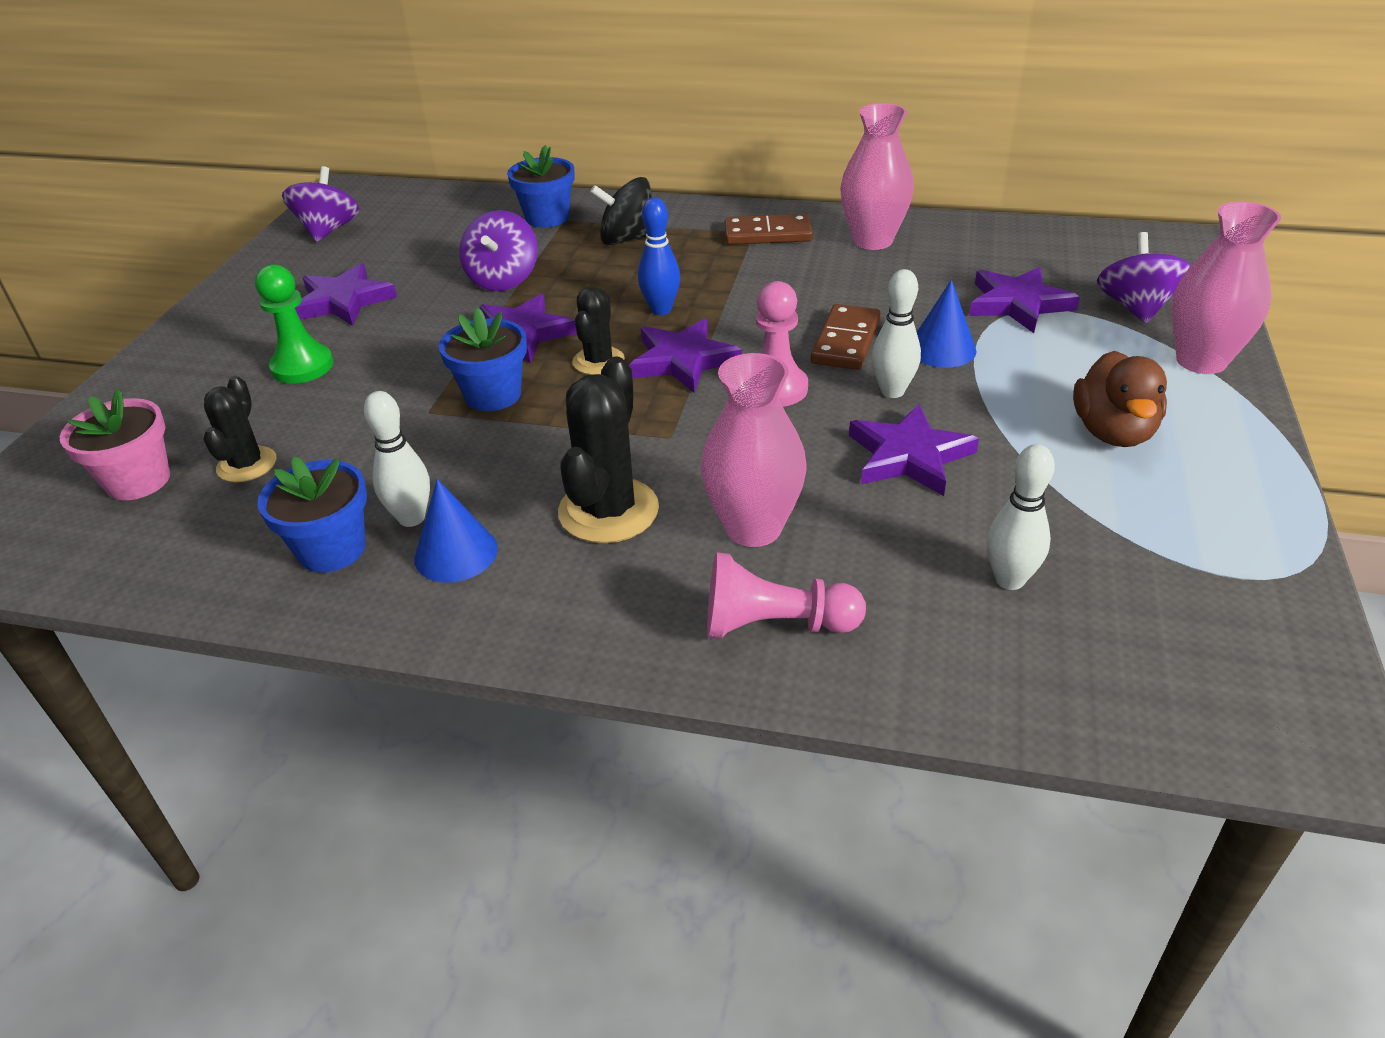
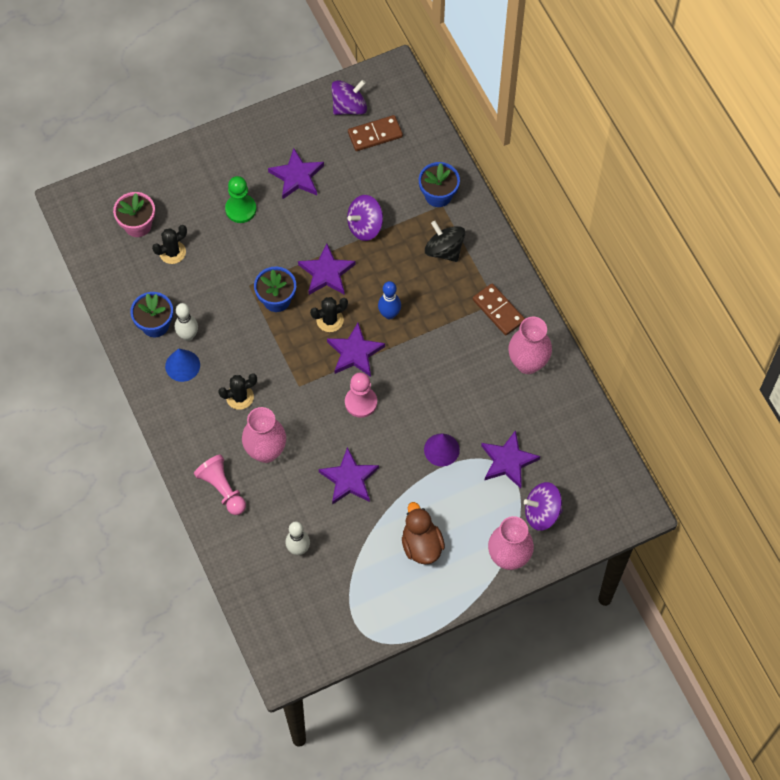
camera: 50 degrees right, 25 degrees up
black cactus [558,356,659,543] -> black cactus [218,373,257,410], size x0.62
brown domino [811,304,881,370] -> brown domino moved to [348,115,403,151]
white bowling pin [872,269,921,398] -> none
blue cone [917,280,977,368] -> purple cone [424,433,460,466]
brown duck [1073,351,1167,447] -> brown duck turned 105 degrees clockwise [402,502,445,564]
purple spinning top [1097,232,1191,324] -> purple spinning top turned 150 degrees counterclockwise [524,482,563,531]

